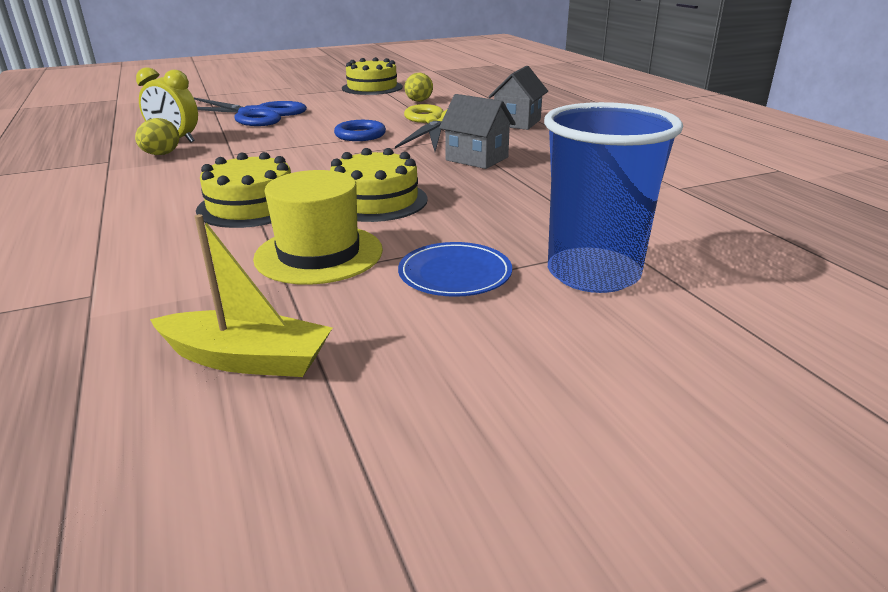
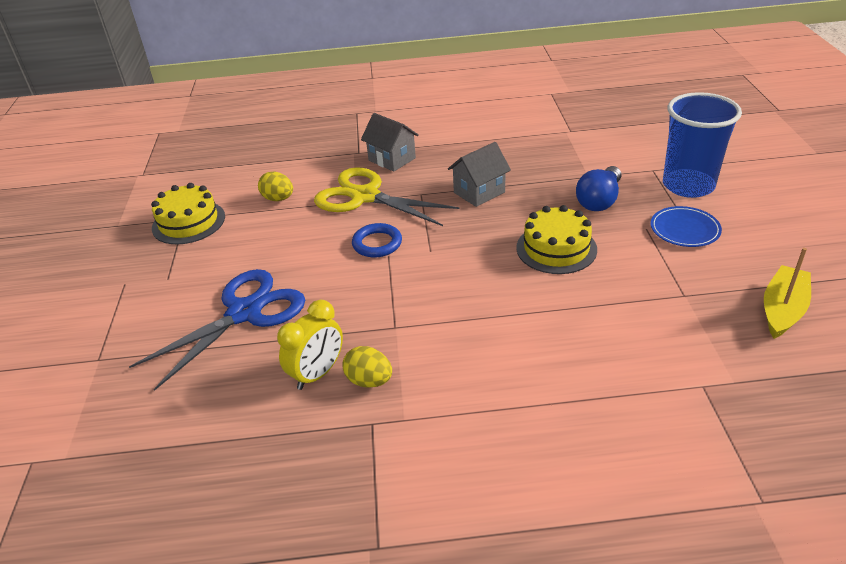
camera: 70 degrees left, 10 degrees up
yellow cake [196,152,291,228] -> none
yellow hat [253,170,383,285] -> none
none -> blue light bulb [576,166,621,211]

